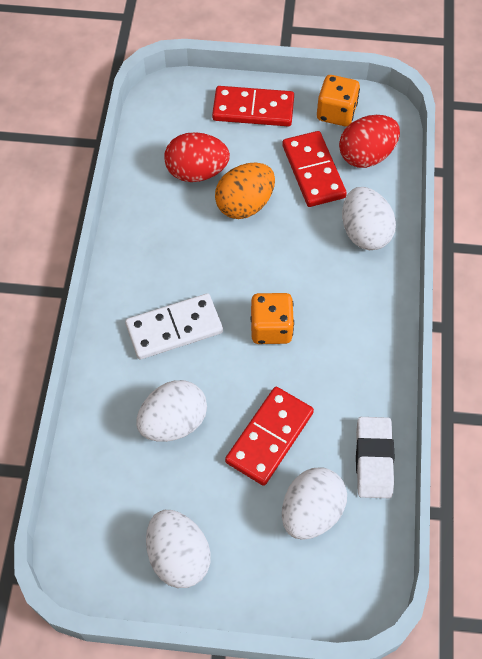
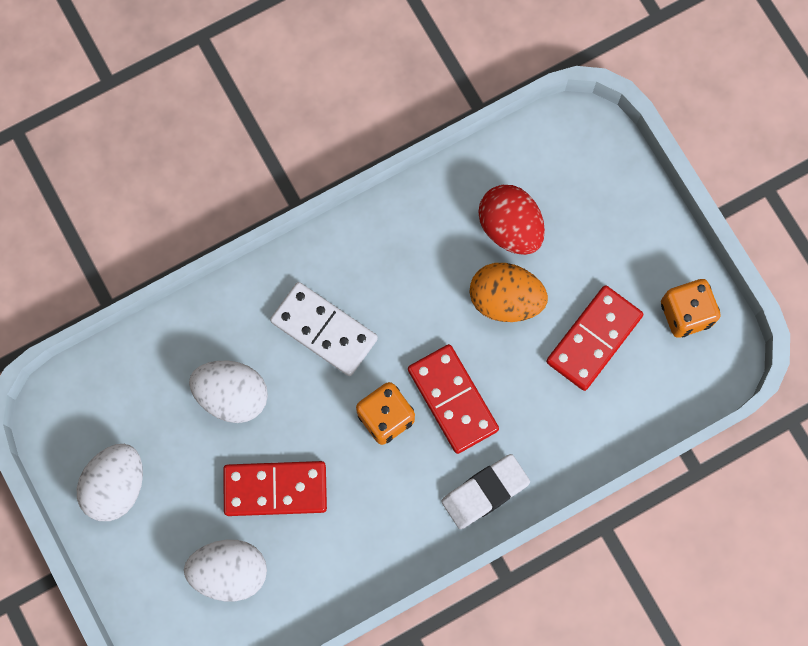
camera: 55 degrees right, 15 degrees up
red domino [212,86,294,126] -> red domino moved to [408,344,499,454]
red egg [339,115,400,168] -> none
white egg [342,187,396,250] -> none
white eraser [356,417,394,498] -> white eraser moved to [441,454,530,529]

